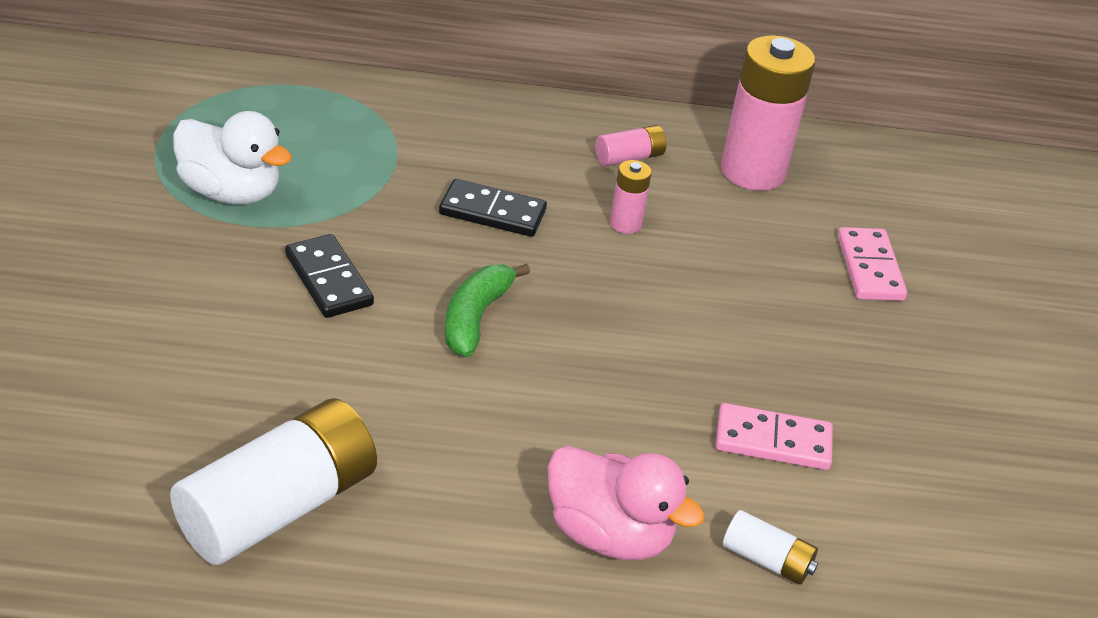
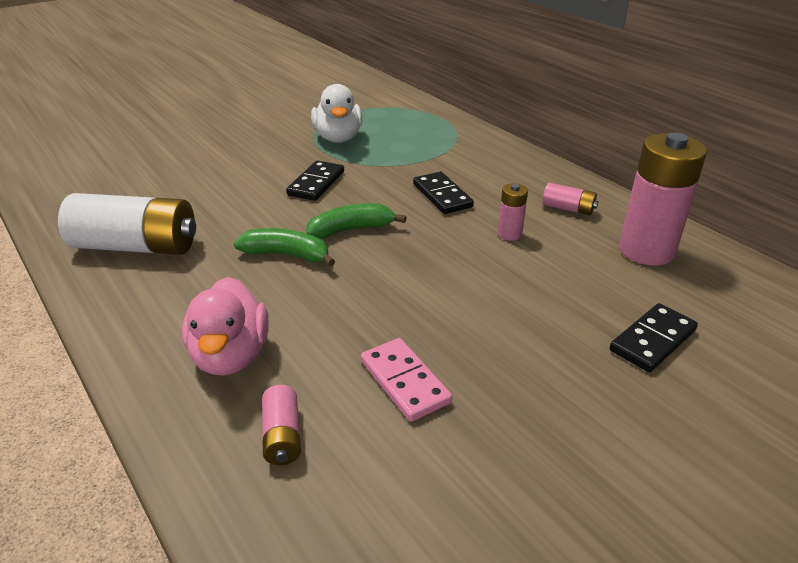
camera: 55 degrees right, 5 degrees down
white battery [723,510,818,585] -> pink battery [262,385,301,465]
pink domino [838,227,907,301] -> black domino [610,303,698,372]
none -> green banana [234,228,335,266]

